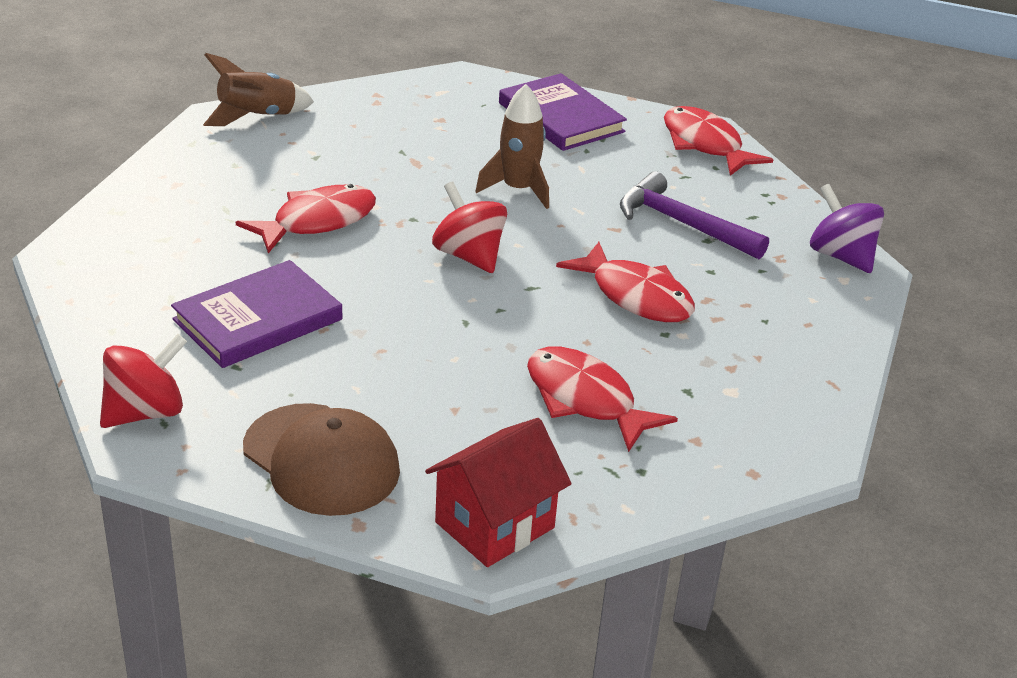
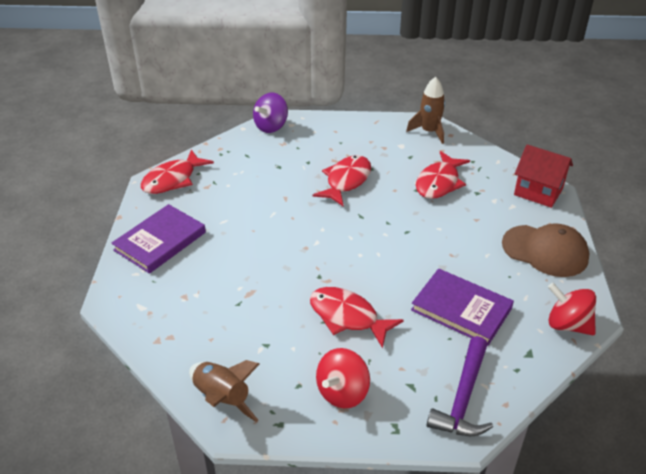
camera: 105 degrees left, 5 degrees up
brown cap [243,403,400,516] -> brown cap turned 90 degrees clockwise [502,223,590,277]
red spinning top [432,181,507,273] -> red spinning top moved to [316,348,370,408]
brown rocket [475,84,549,209] -> brown rocket moved to [406,77,445,144]
purple hammer [620,171,769,259] -> purple hammer moved to [427,336,493,436]

